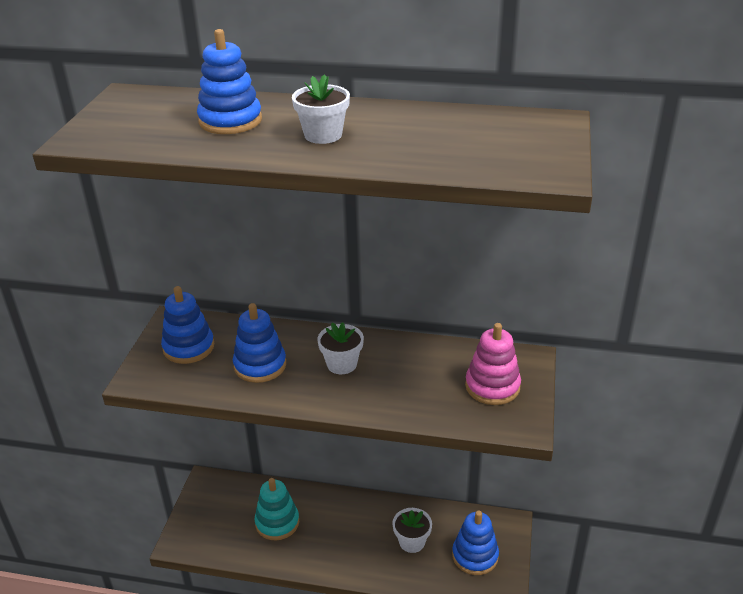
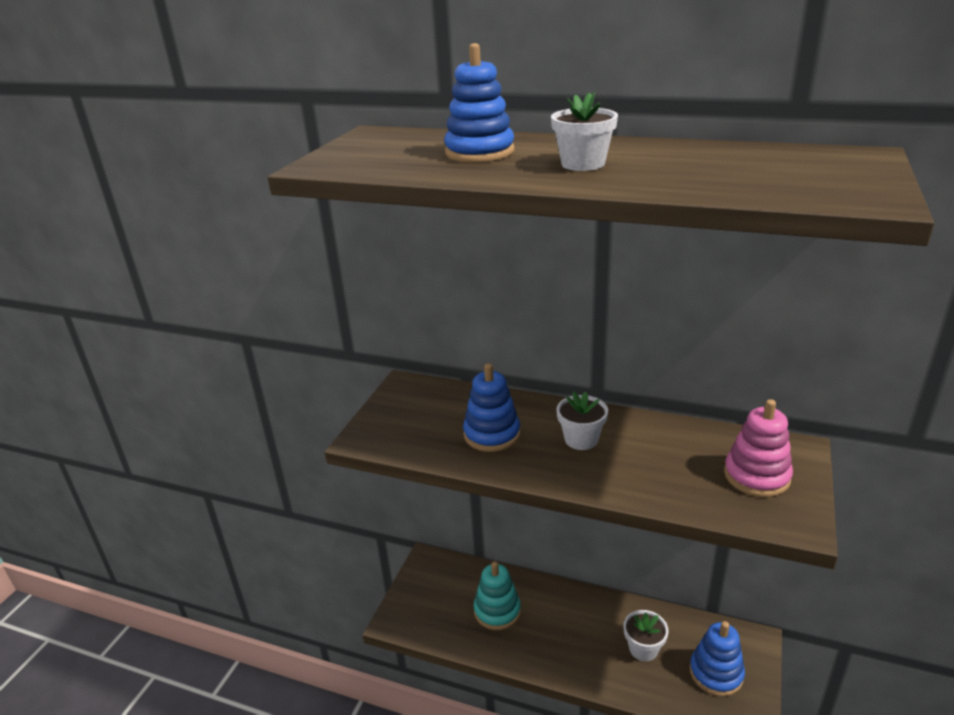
camera: 10 degrees right, 5 degrees down
blue stacking toy [161,286,214,364] -> none

